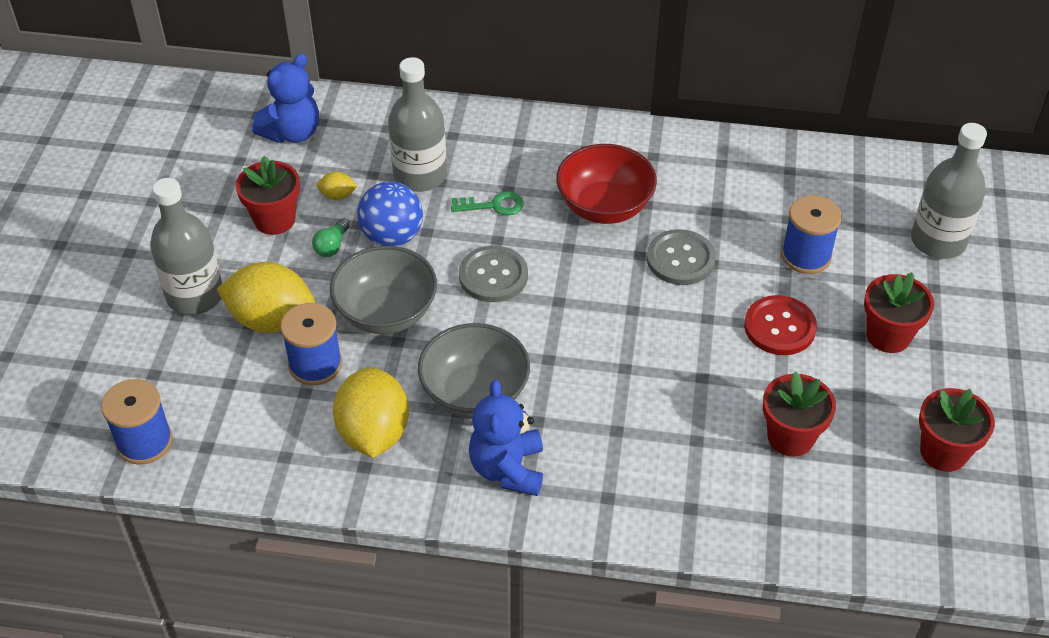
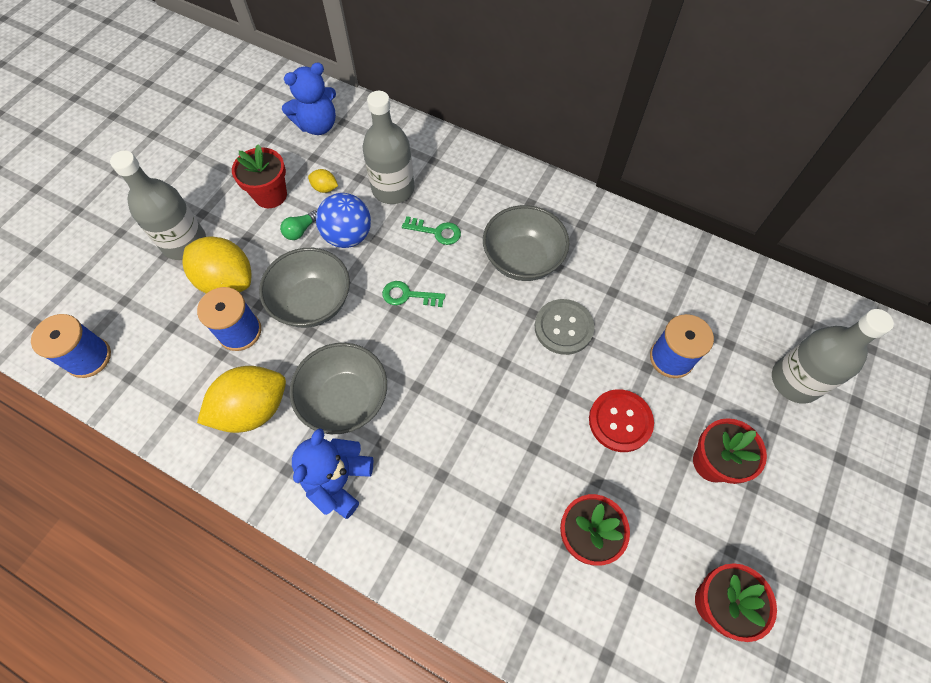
camera: 20 degrees right, 15 degrees up
yellow lemon [333,367,409,458] -> yellow lemon turned 45 degrees clockwise [197,366,286,433]
grey button [459,245,528,302] -> green key [382,281,445,307]
red bowl [556,144,657,224] -> grey bowl [483,205,570,281]

